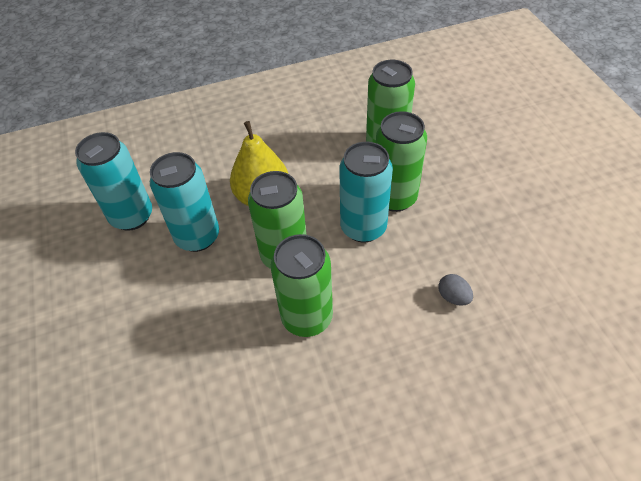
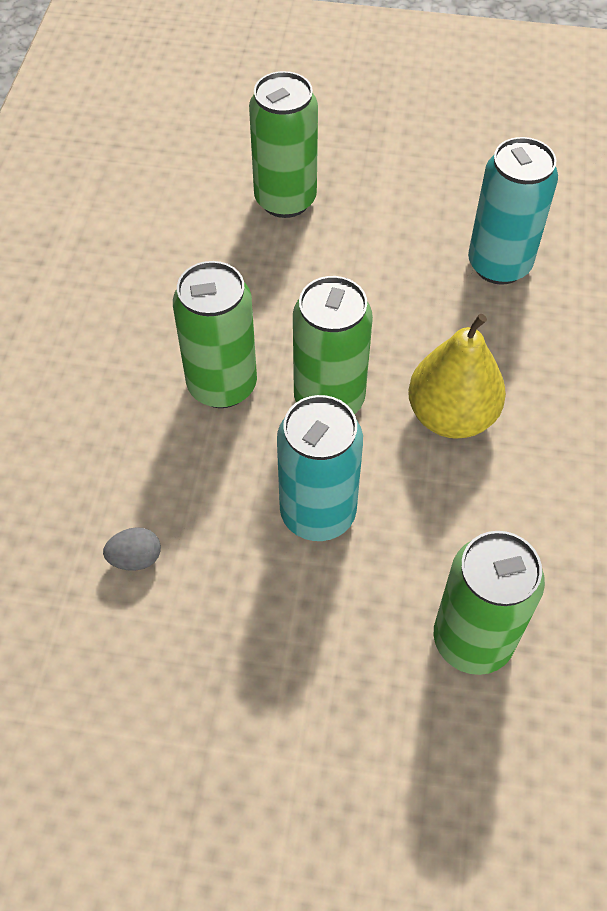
camera: 115 degrees right, 5 degrees up
turquoise can [150,152,219,252] -> none
green can [376,111,427,212] -> green can moved to [249,71,318,218]

